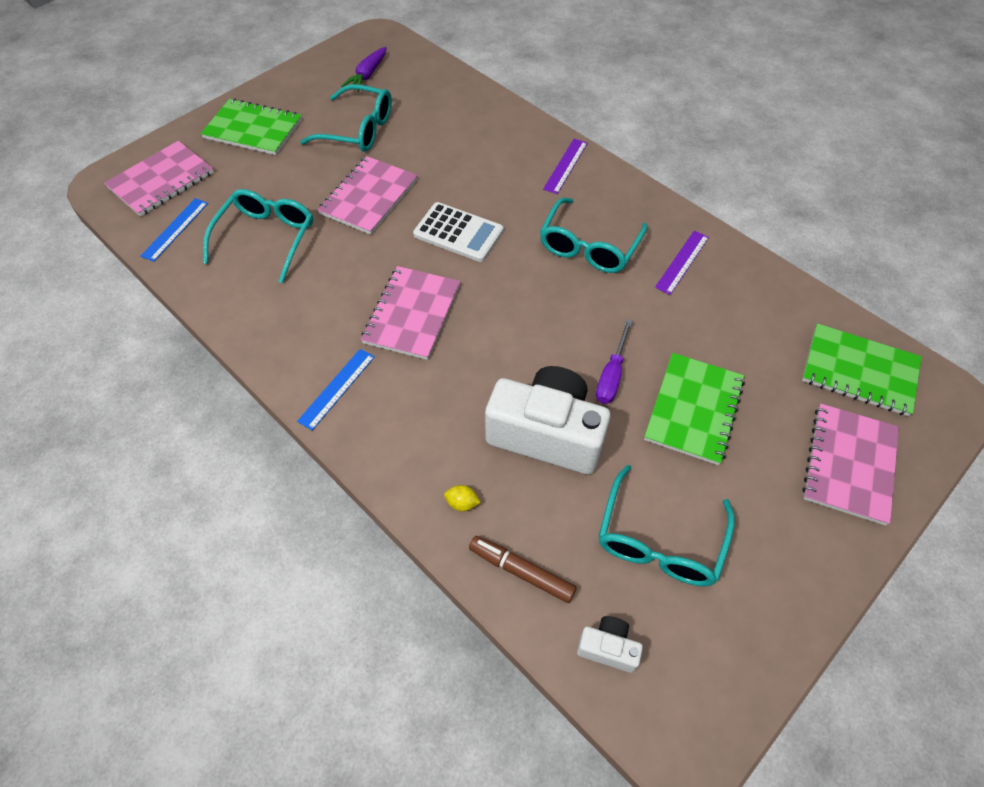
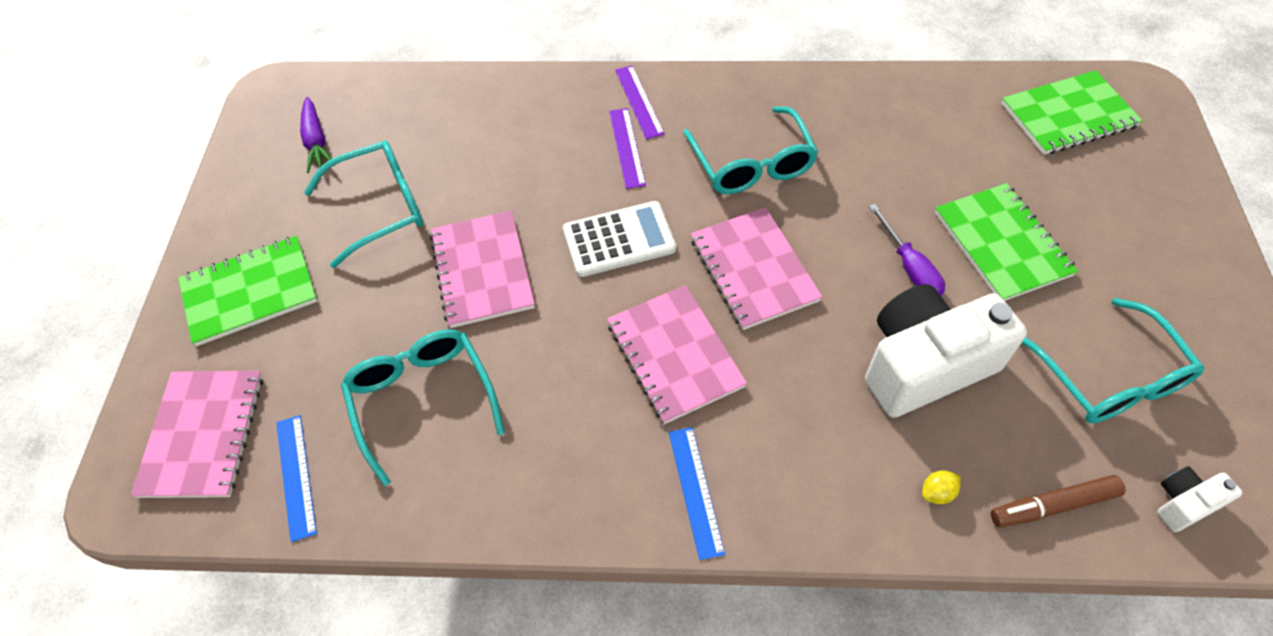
camera: 40 degrees left, 0 degrees up
purple ruler [655,231,709,295] -> purple ruler moved to [609,108,646,189]
pink notebook [802,403,899,526] -> pink notebook moved to [691,207,822,330]

